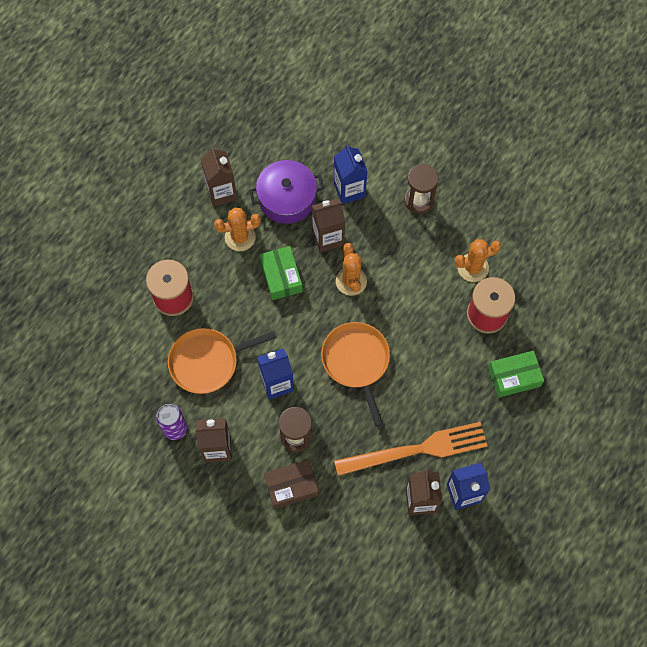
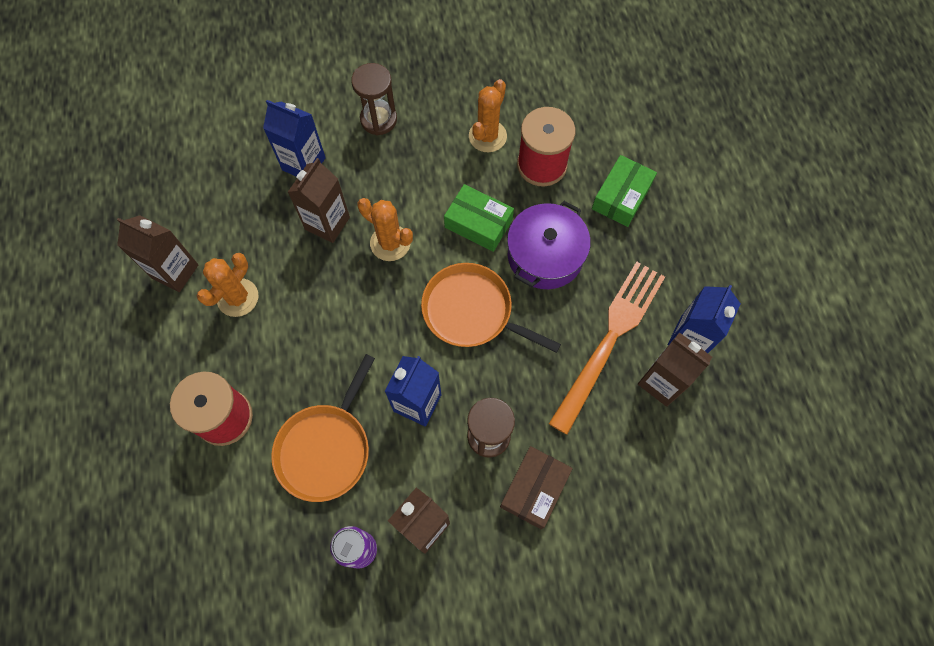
camera: 45 degrees left, 0 degrees up
purple pot [249,160,324,224] -> purple pot moved to [507,201,591,289]
green box [260,246,303,300] -> green box moved to [444,184,514,252]

